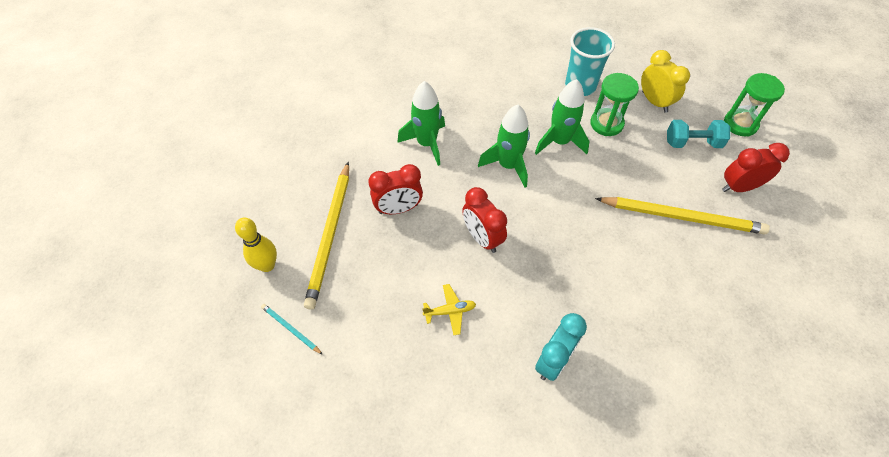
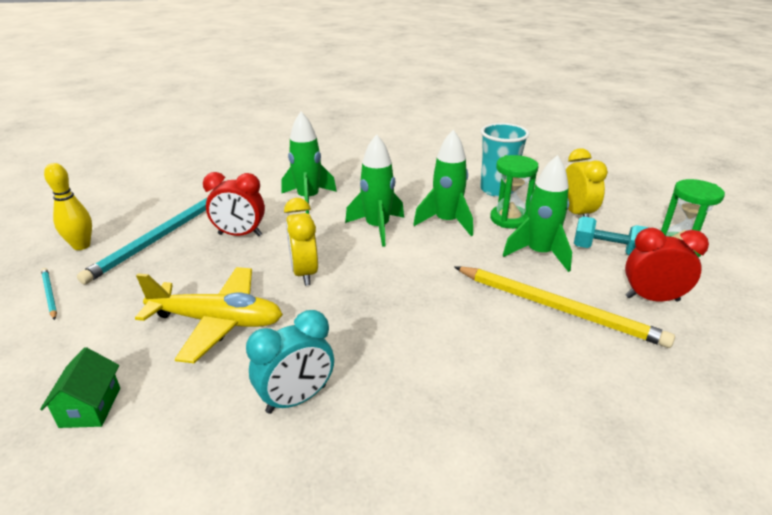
camera: 20 degrees right, 25 degrees down
yellow pencil [304,162,349,310] -> turquoise pencil [77,197,208,284]
yellow plane [422,284,476,335] -> yellow plane [135,267,283,363], size x2.13
red clock [462,187,507,253] -> yellow clock [284,198,318,286]
none -> green house [40,347,120,428]
none -> green rocket [503,155,572,272]

